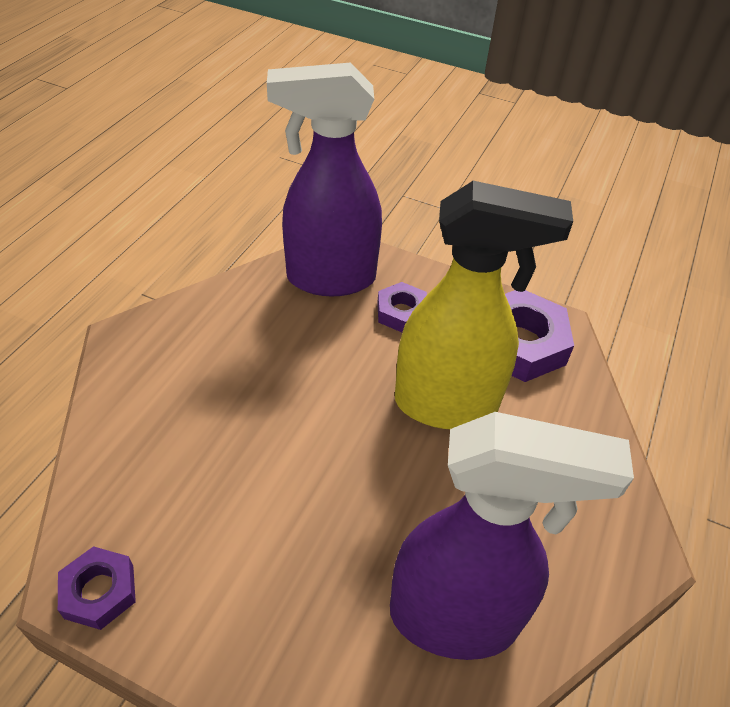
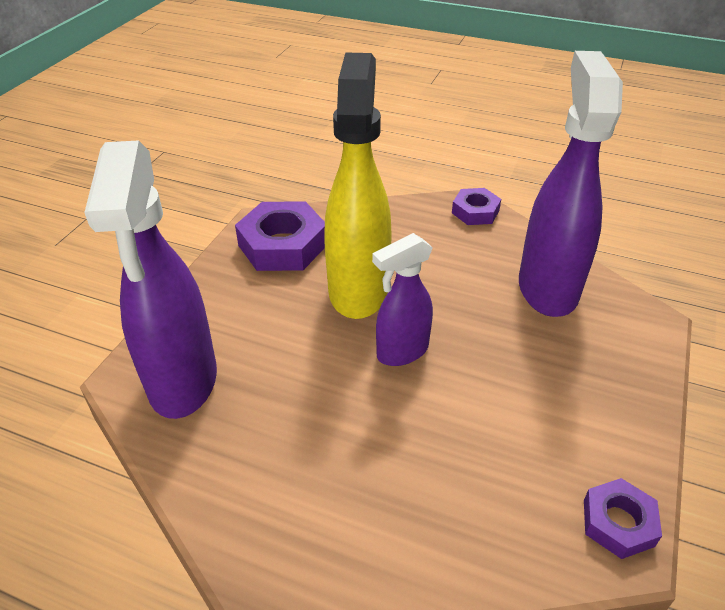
camera: 90 degrees left, 5 degrees down
purple nut [377,282,427,332] -> purple nut moved to [452,188,501,225]
none -> purple spray bottle [372,233,433,366]

